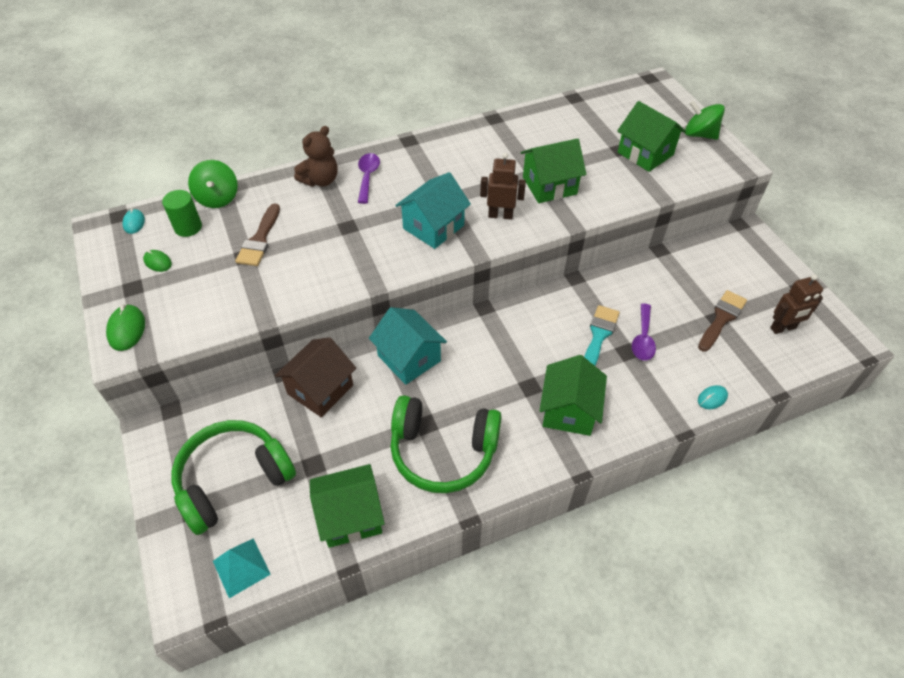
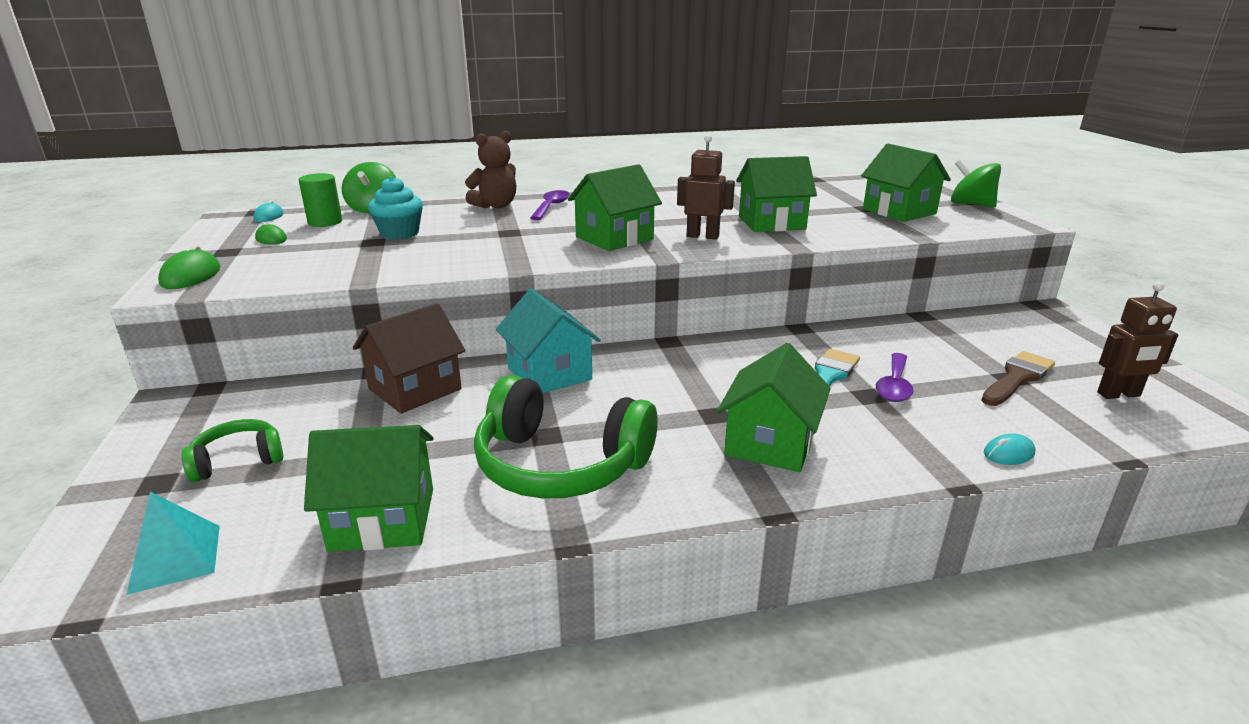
camera: 10 degrees right, 25 degrees down
green headphones [171,420,296,535] -> green headphones [182,419,283,482], size x0.51
brown brush [235,203,280,266] -> turquoise cupcake [368,176,423,239]
turquoise house [395,172,471,249] -> green house [568,164,662,251]

